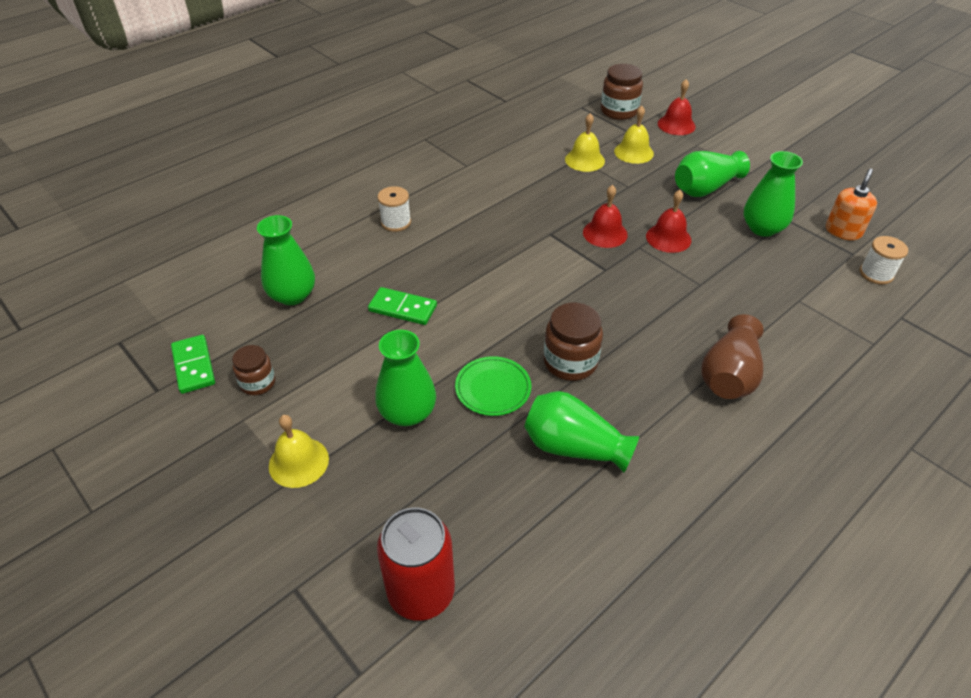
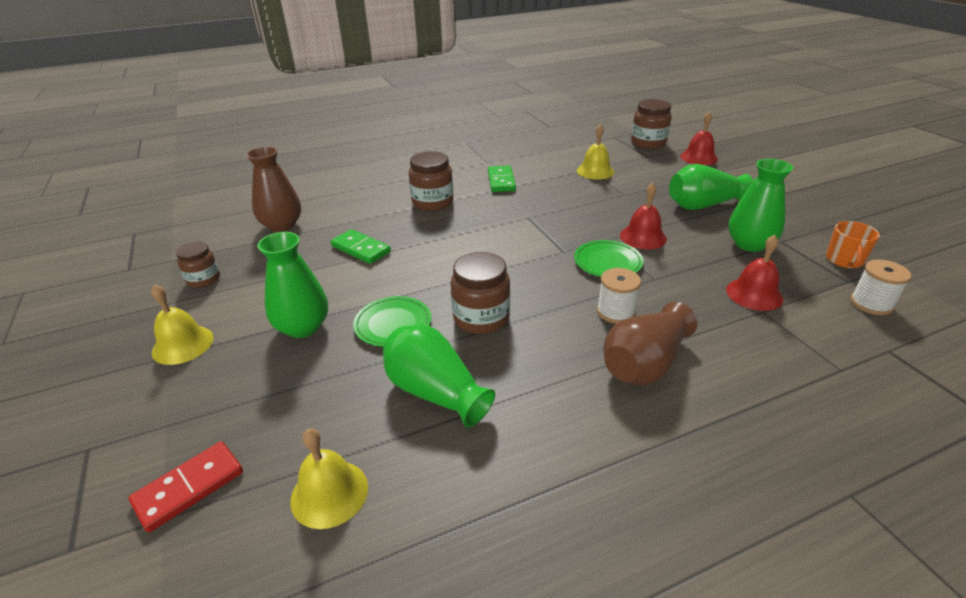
camera: 20 degrees right, 10 degrees down
green domino [171,335,215,394] -> green domino moved to [488,166,516,192]
green vase [257,215,315,305] -> brown vase [246,146,301,232]
white spool [377,186,411,232] -> white spool moved to [597,268,641,324]
red can [377,507,455,621] -> red domino [128,442,243,532]
red bell [583,185,628,248] -> red bell moved to [726,235,783,311]
yellow bell [614,106,654,164] -> yellow bell moved to [290,429,368,529]
orange soap dispenser [826,169,877,240] -> orange mug [826,221,880,268]
none -> brown jar [409,151,453,211]
none -> green plate [574,240,644,277]

